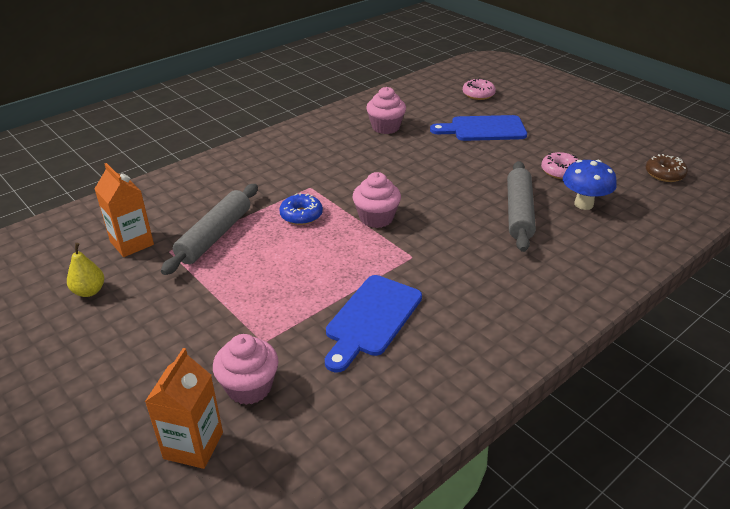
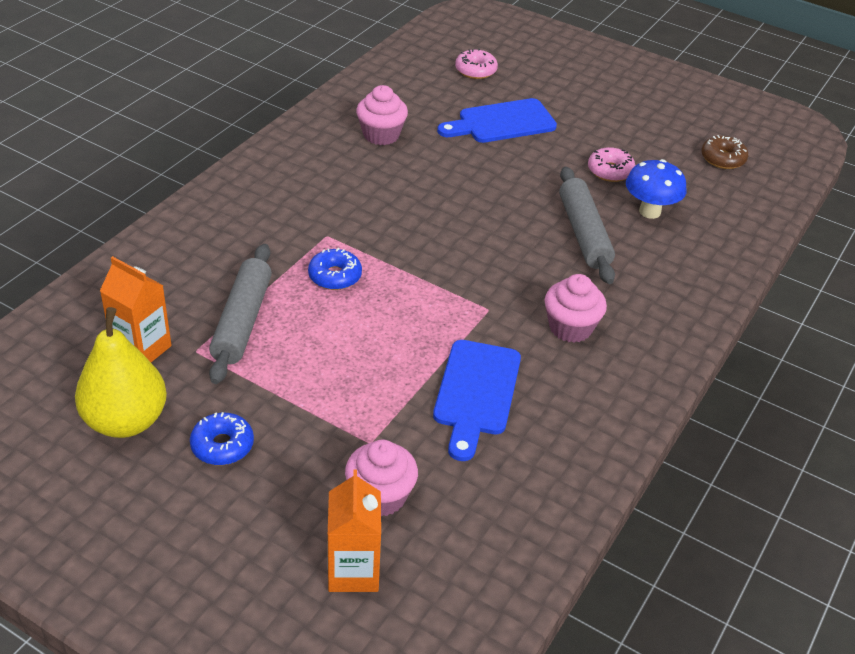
camera: 20 degrees left, 5 degrees up
yellow pear [67,243,104,297] -> yellow pear [75,307,167,438], size x1.98
pink cupcake [352,172,401,228] -> pink cupcake moved to [545,274,607,342]
none -> blue donut [190,412,254,465]

